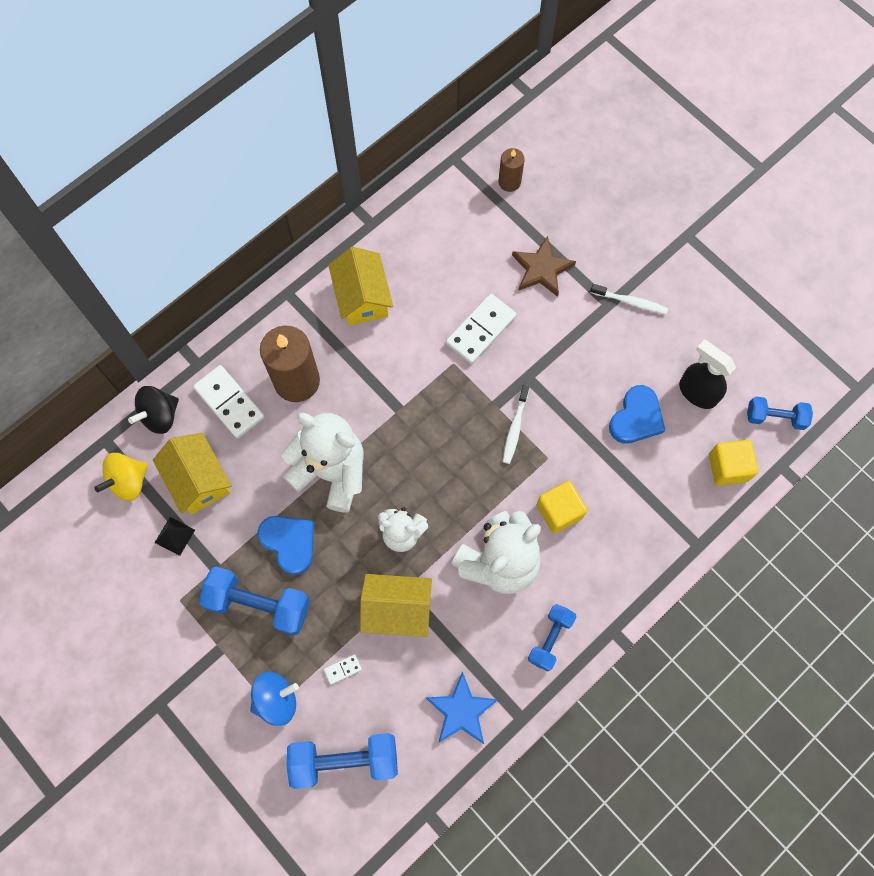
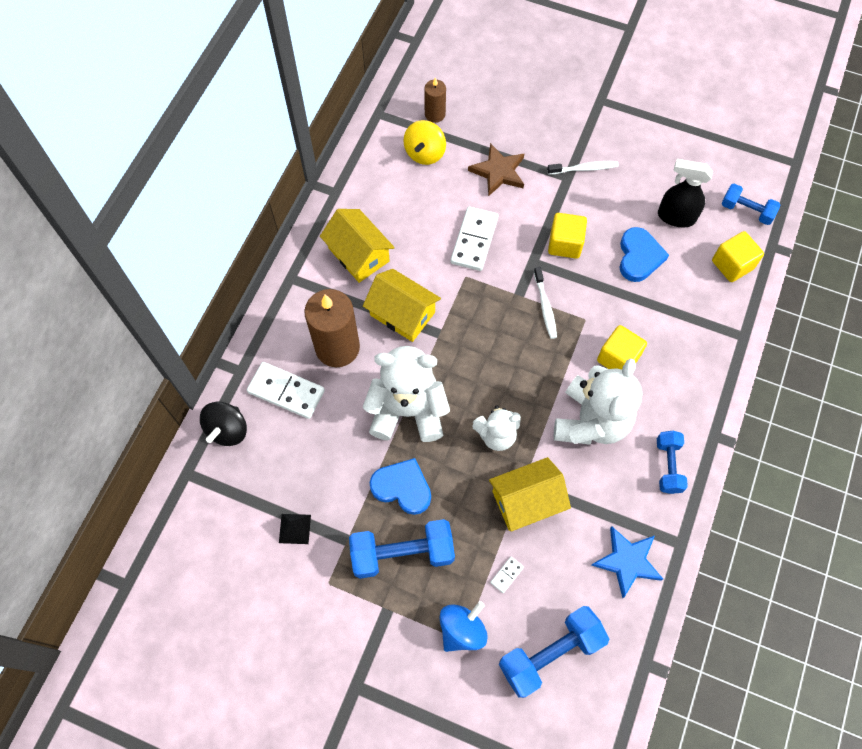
camera: 25 degrees left, 5 degrees down
yellow spinning top [94,453,148,501] -> yellow spinning top moved to [403,120,446,165]
yellow house [153,433,232,514] -> yellow house moved to [363,269,441,342]
blue dumbbell [747,397,813,430] -> blue dumbbell turned 45 degrees clockwise [721,184,780,225]
none -> yellow cube [548,213,587,259]

